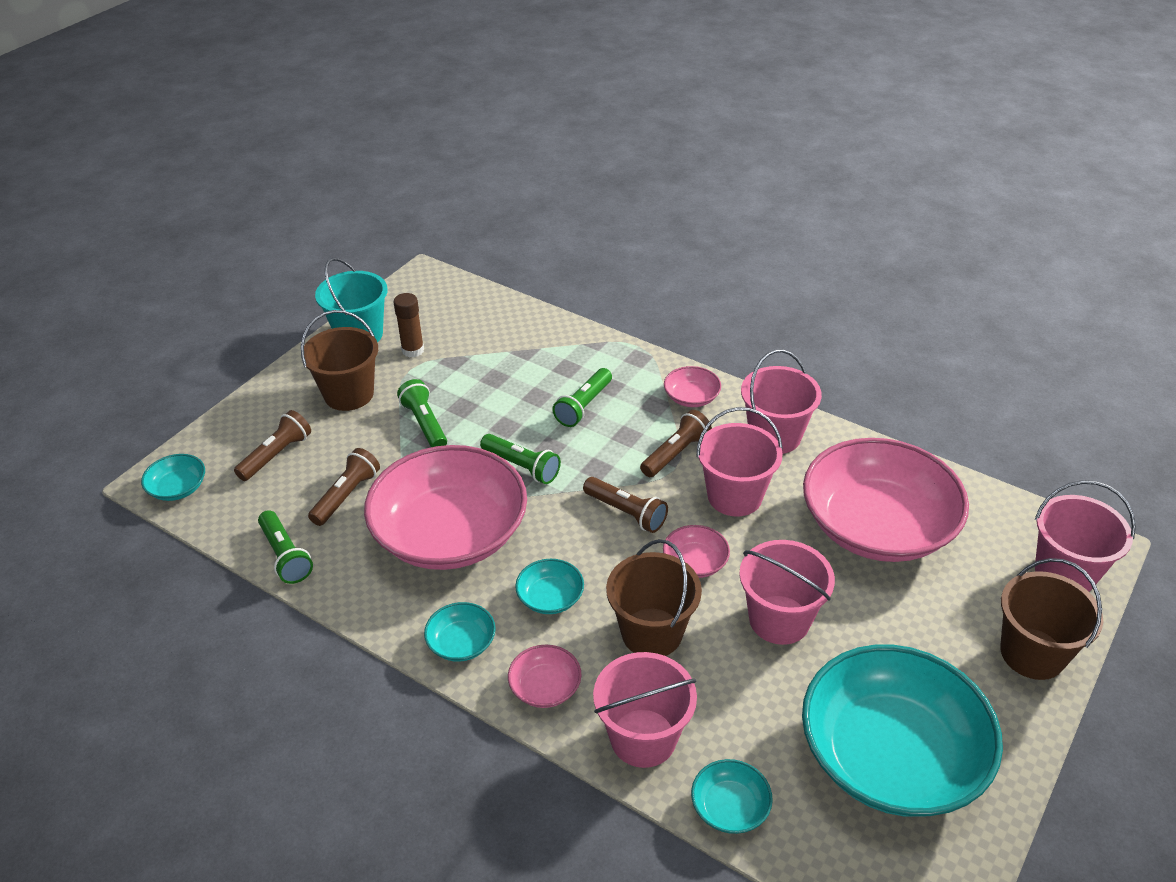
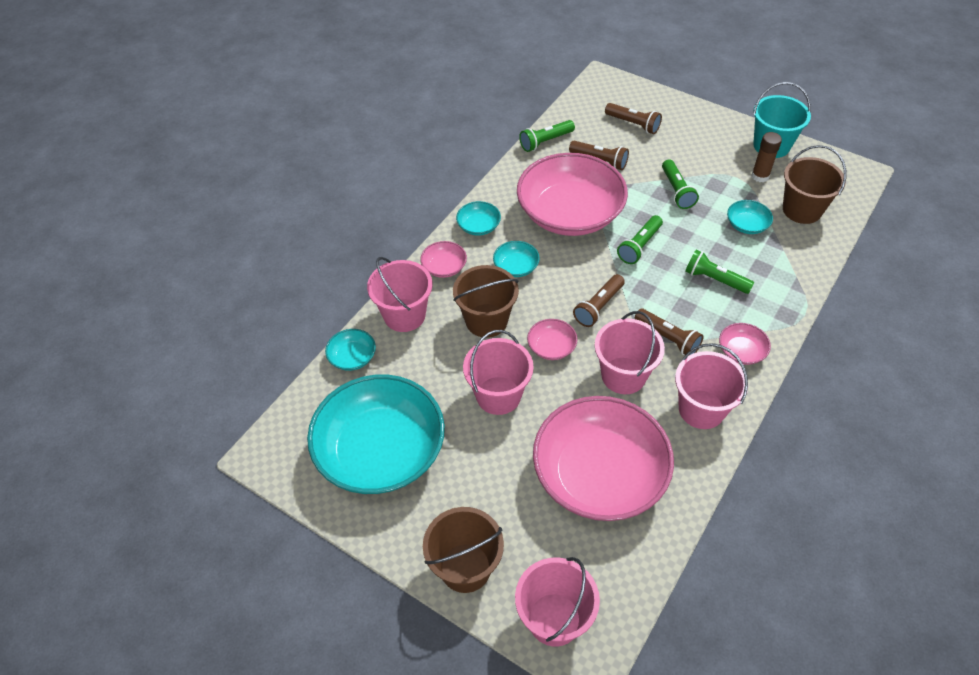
camera: 90 degrees right, 10 degrees up
turquoise bowl [141,454,205,501] -> turquoise bowl moved to [727,200,773,234]
brown bucket [301,310,378,411] -> brown bucket moved to [783,145,846,224]
green flashlight [397,379,447,447] -> green flashlight turned 105 degrees clockwise [662,159,699,209]

